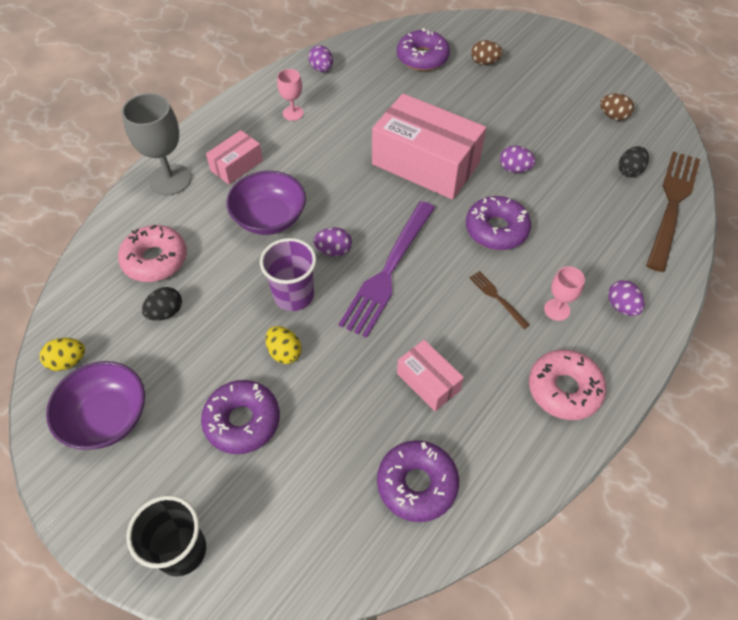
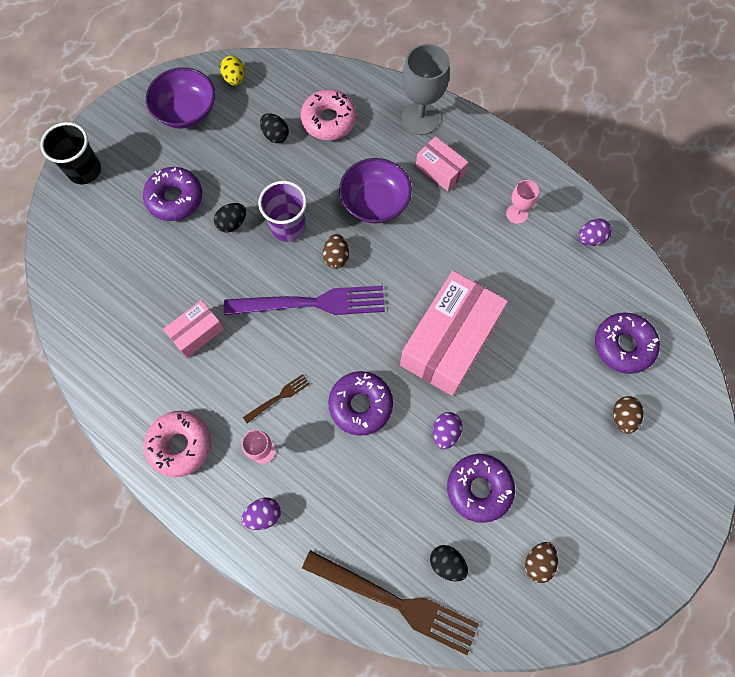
camera: 90 degrees right, 15 degrees up
yellow egg [265,326,302,364] -> black egg [214,203,246,233]
purple egg [313,227,352,257] -> brown egg [323,234,349,269]
purple fork [339,201,435,338] -> purple fork turned 150 degrees clockwise [224,286,385,315]
purple donut [377,440,459,522] -> purple donut moved to [447,454,515,523]

